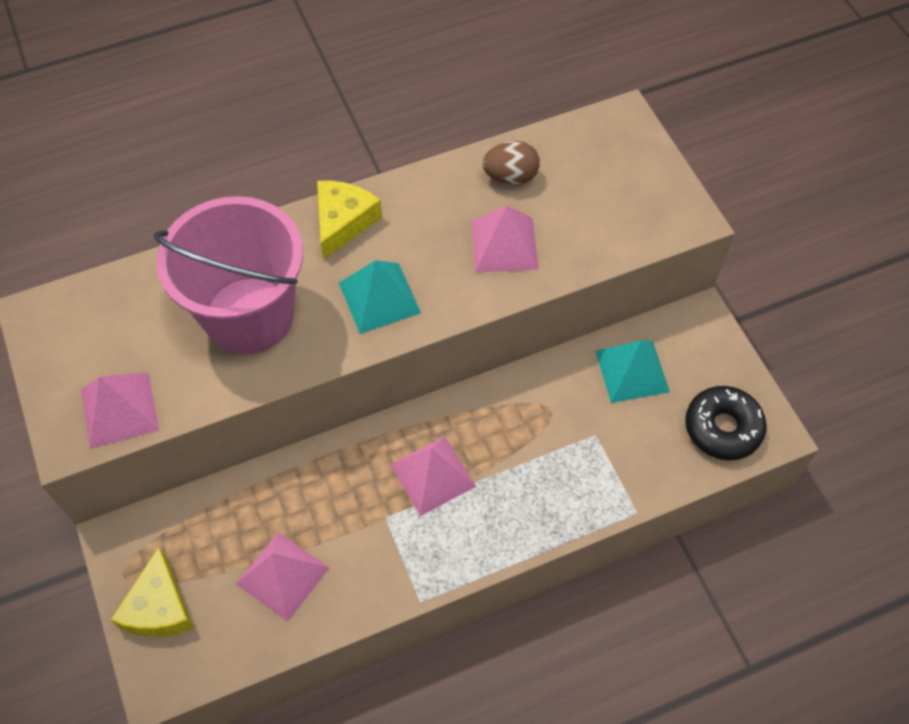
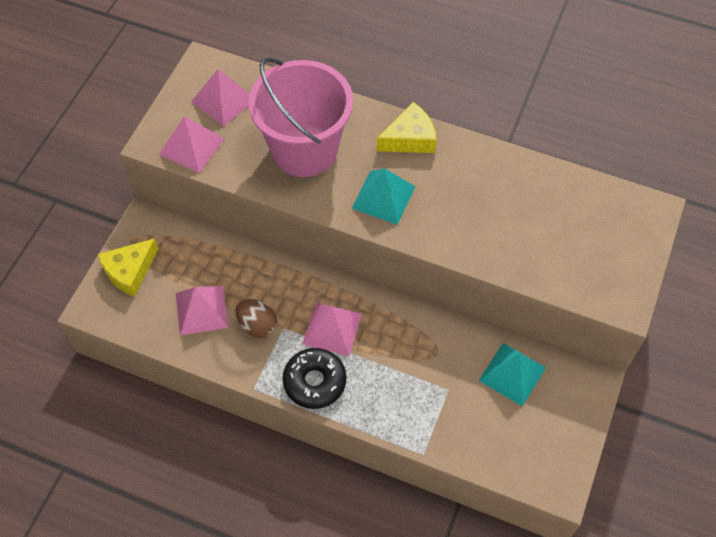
camera: 45 degrees right, 0 degrees up
pink pyramid [471,206,539,273] -> pink pyramid moved to [191,69,250,127]
brown egg [482,141,540,185] -> brown egg moved to [236,299,277,338]
black donut [685,386,767,460] -> black donut moved to [283,348,346,409]

